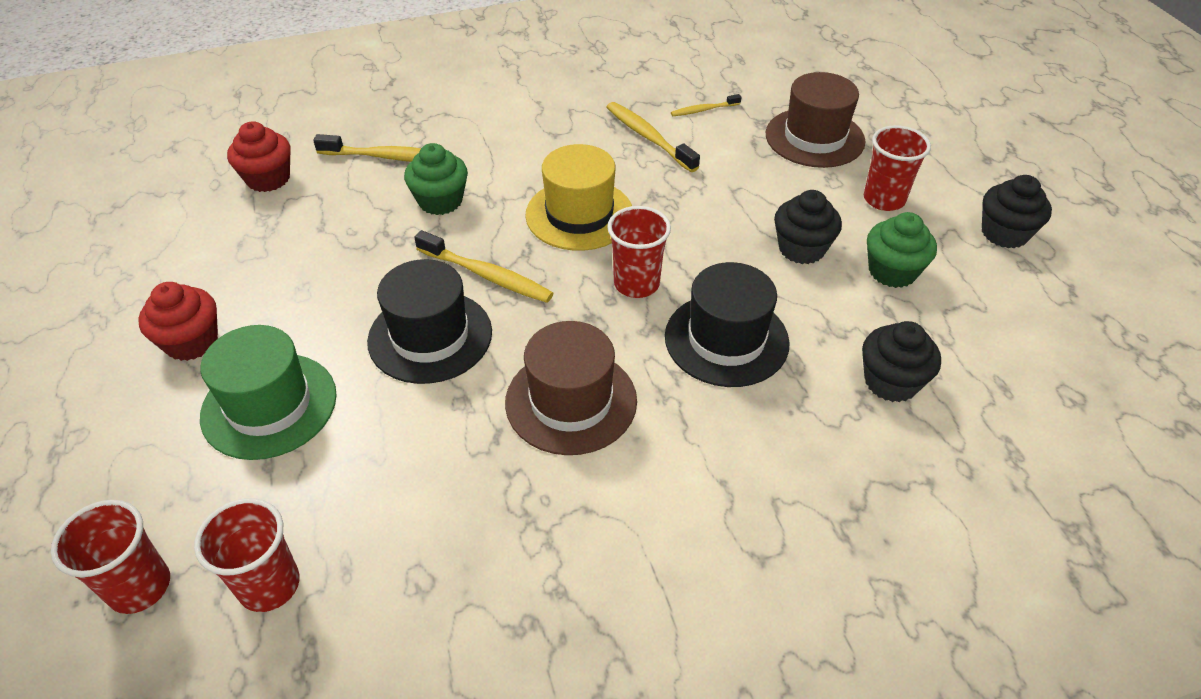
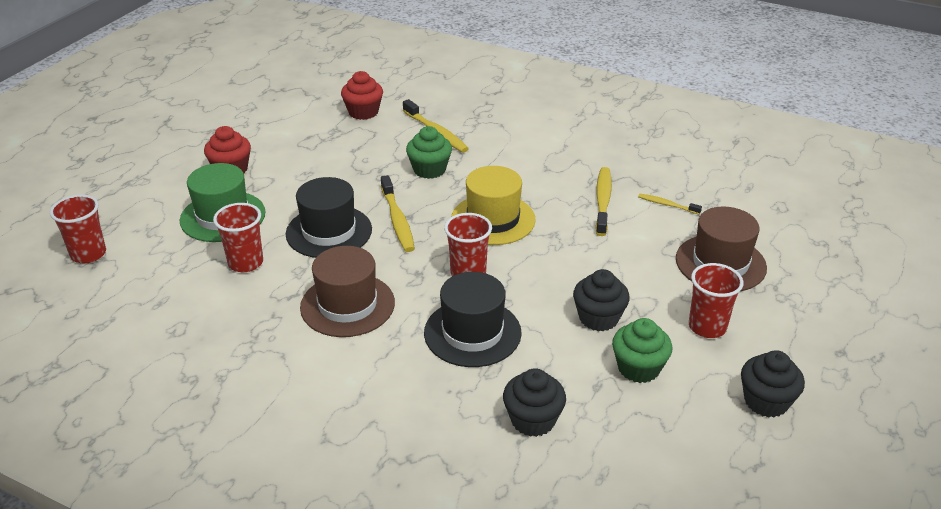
camera: 45 degrees right, 10 degrees down
red cup [194,498,300,612] -> red cup moved to [213,203,263,272]

